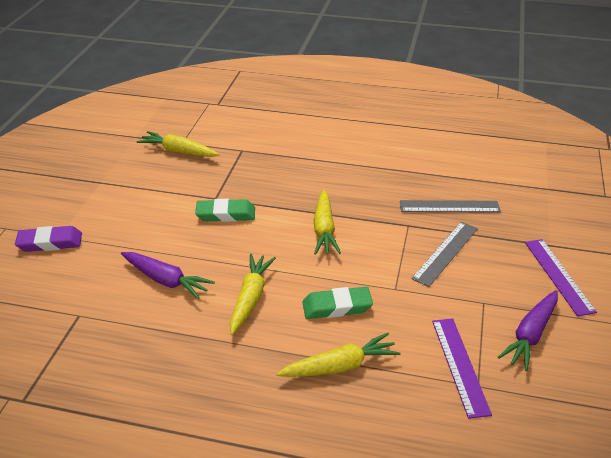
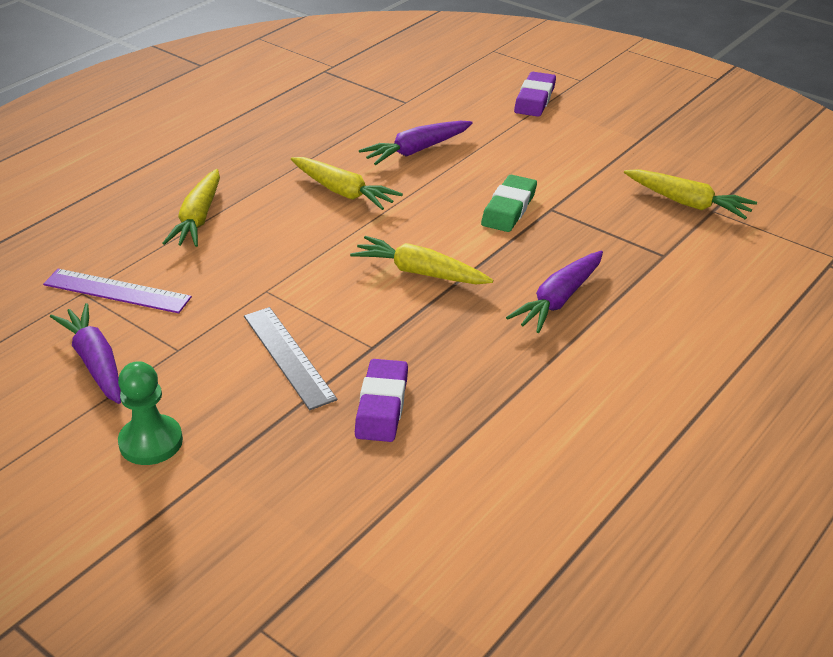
camera: 115 degrees right, 0 degrees up
yellow carrot [137,131,219,157] -> yellow carrot turned 75 degrees clockwise [624,169,757,220]
green eraser [302,287,373,319] -> none
grey ruler [400,200,501,213] -> purple eraser [355,359,408,442]
purple ruler [525,239,597,317] -> green pawn [118,361,183,465]
none -> purple carrot [506,251,603,333]

